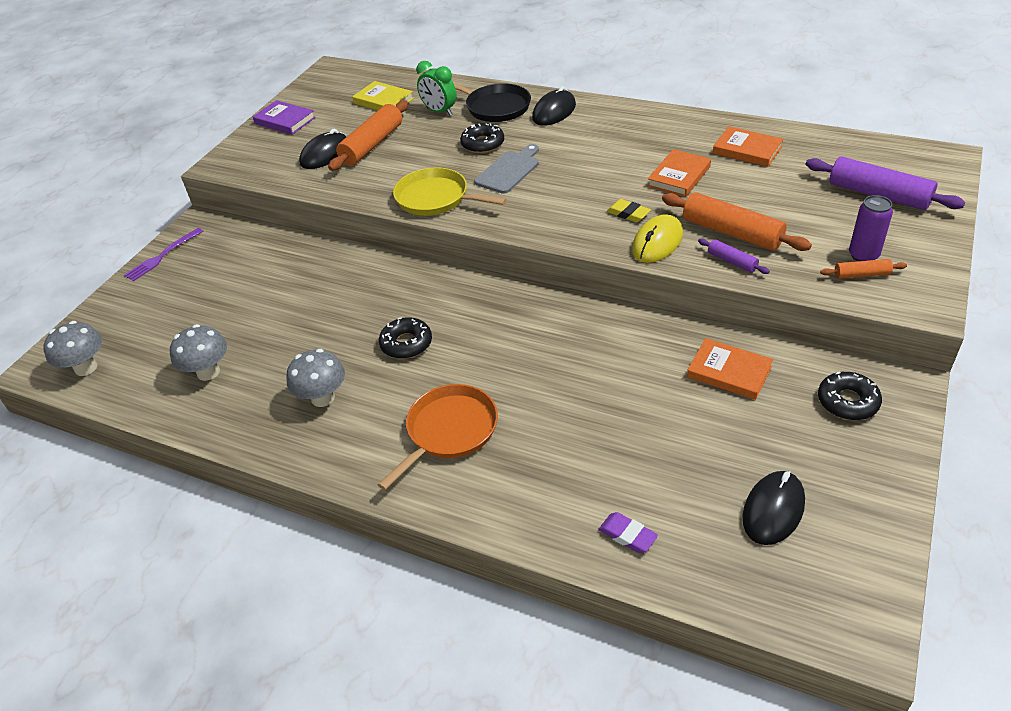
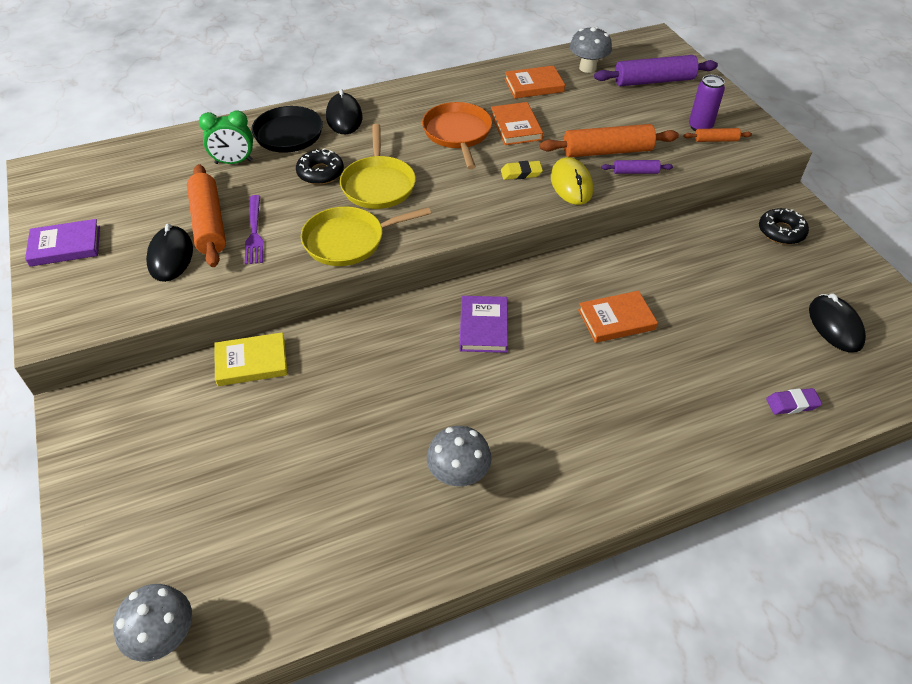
camera: 50 degrees left, 5 degrees up
purple fork [124,228,203,281] -> purple fork moved to [245,195,263,265]
grey mushroom [170,324,227,381] -> grey mushroom moved to [570,27,612,73]
yellow book [352,81,414,110] -> yellow book moved to [214,332,288,386]
orange pan [377,384,498,490] -> orange pan moved to [422,102,492,169]
black donut [379,317,432,359] -> none
grey cutting board [474,144,539,194] -> yellow pan [340,124,416,209]
orange book [687,338,773,400] -> orange book moved to [578,291,658,343]
orange rolling pin [820,259,907,279] -> orange rolling pin turned 45 degrees clockwise [683,128,752,142]
none -> purple book [460,296,508,353]

